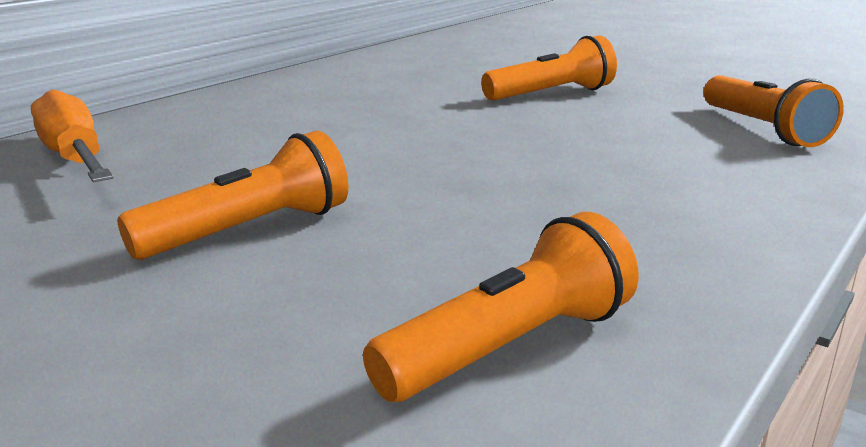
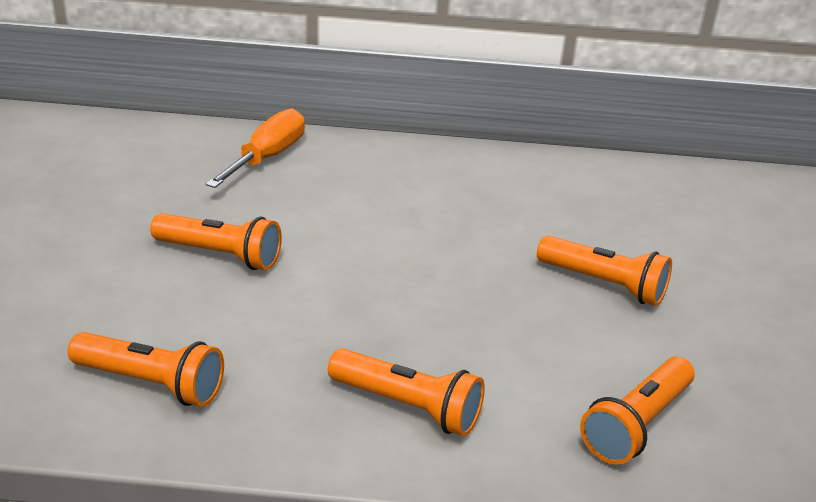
camera: 55 degrees right, 10 degrees up
none -> orange flashlight [328,348,485,436]

